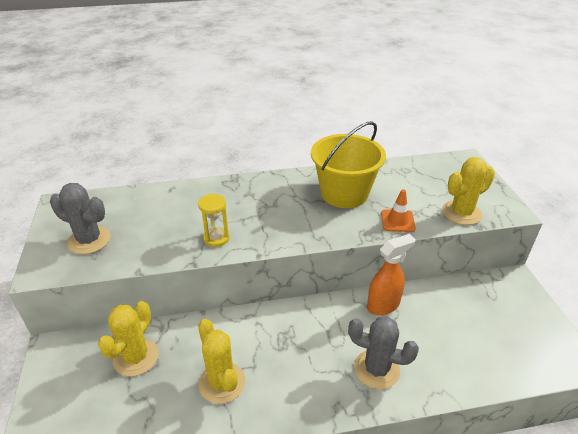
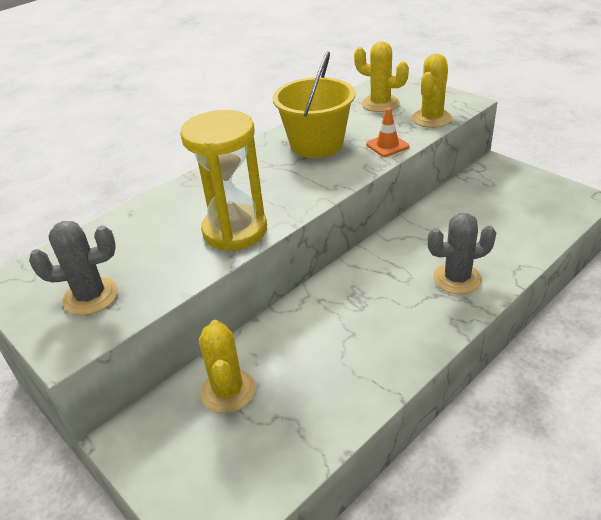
camera: 30 degrees left, 0 degrees up
yellow hourglass [198,194,230,247] -> yellow hourglass [180,110,267,251], size x2.08
yellow cactus [198,319,245,404] -> yellow cactus moved to [354,41,409,112]
orange spray bottle [367,234,416,315] -> none

